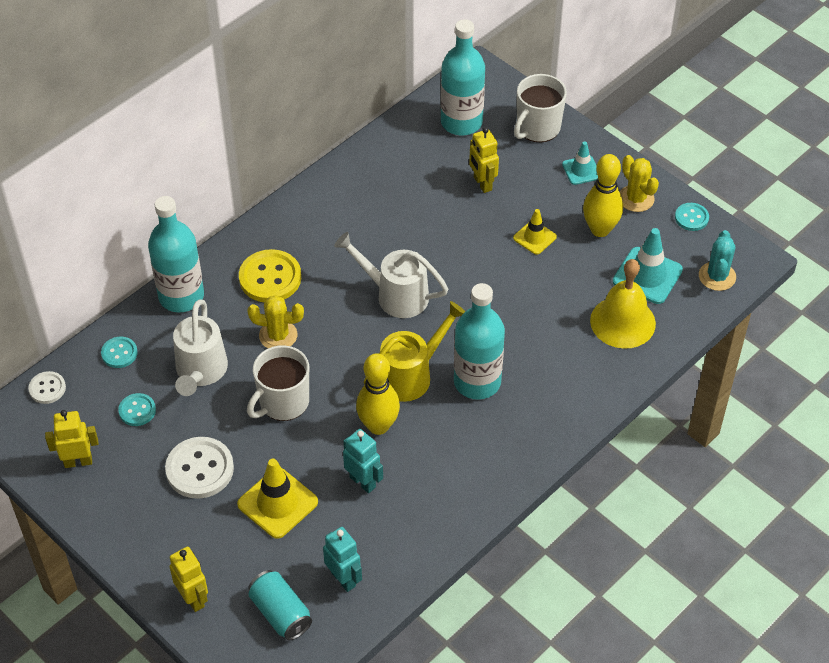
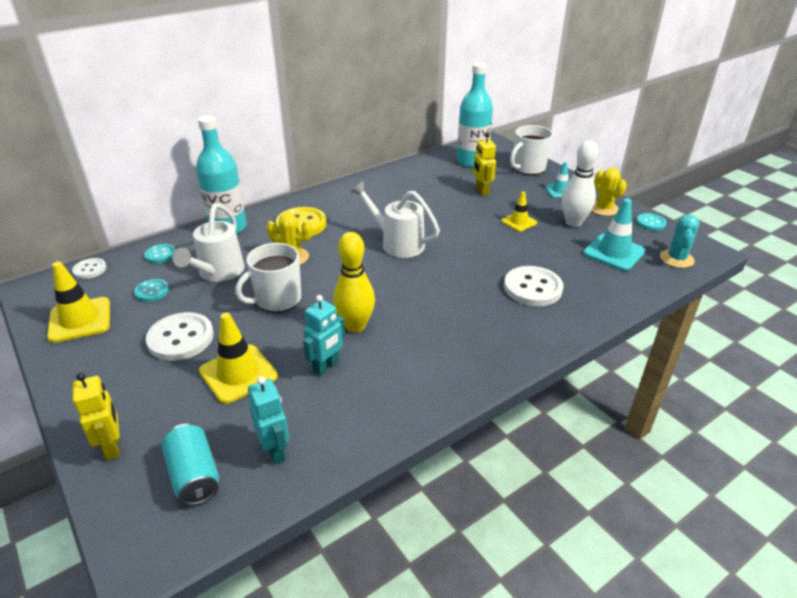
camera: 10 degrees right, 15 degrees down
yellow robot [45,410,98,468] -> yellow traffic cone [47,262,110,343]
turquoise robot [343,429,383,493] -> turquoise robot turned 75 degrees clockwise [303,295,345,376]
yellow watering can [364,301,465,402] -> none
turquoise bottle [454,283,505,400] -> none
yellow bowling pin [583,154,623,237] -> white bowling pin [561,140,599,227]
yellow bell [590,259,656,349] -> none
none -> white button [504,266,564,306]

